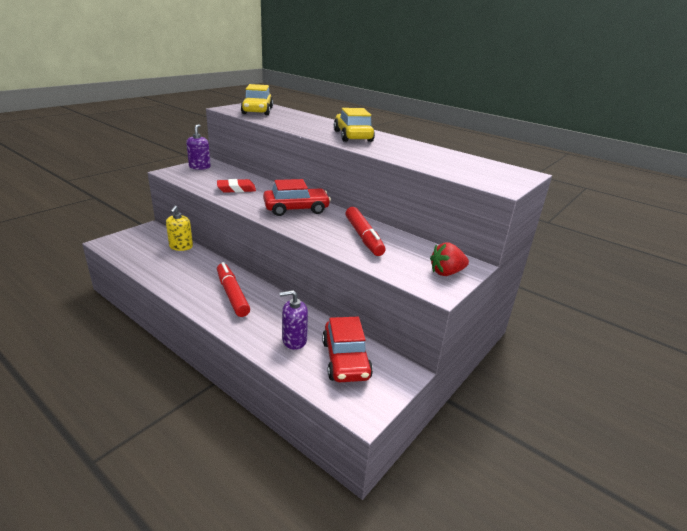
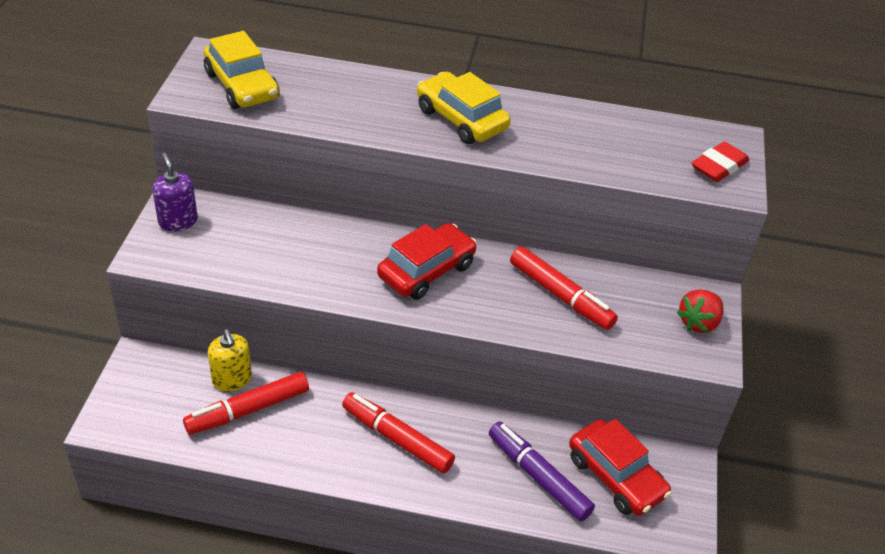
camera: 30 degrees left, 15 degrees up
red eraser [217,179,256,193] -> red eraser moved to [692,142,749,182]
purple soap dispenser [280,290,308,350] -> purple marker [489,421,595,522]
none -> red marker [183,372,309,435]

